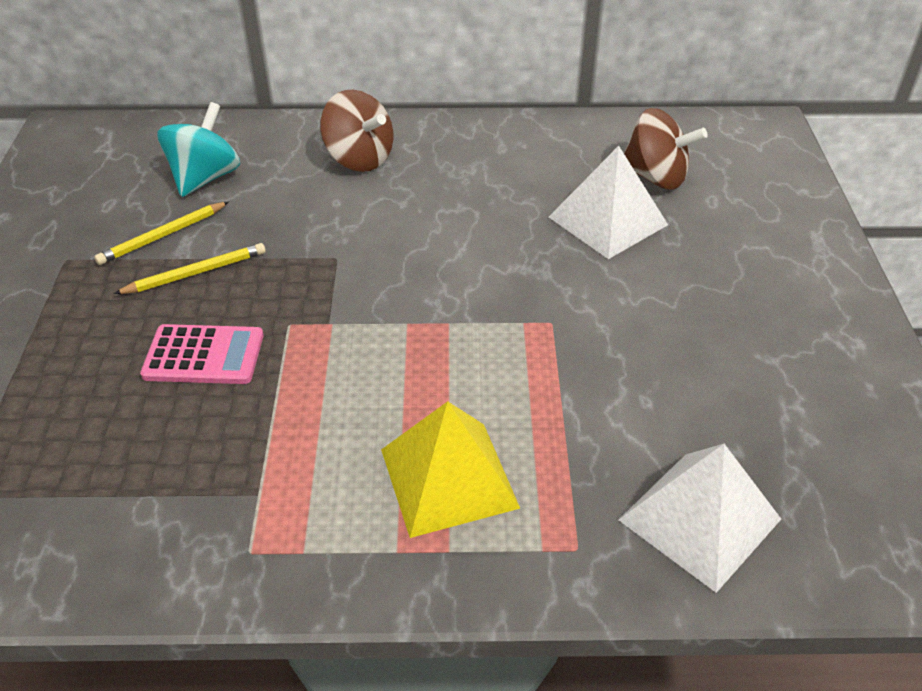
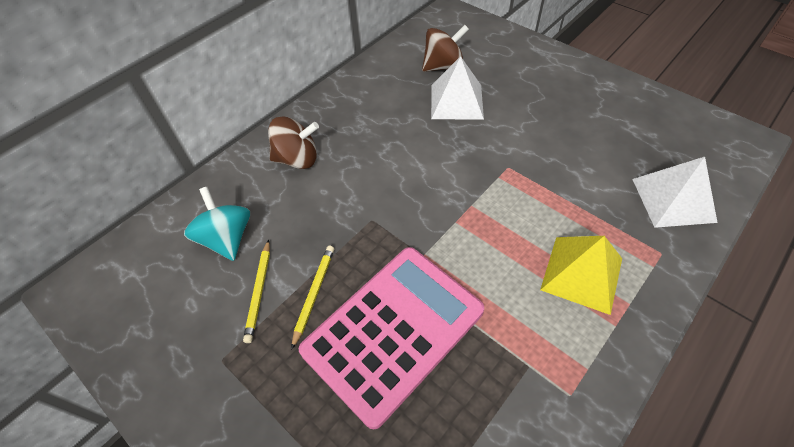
camera: 45 degrees left, 10 degrees up
pink calculator [140,324,264,384] -> pink calculator [299,247,484,429], size x2.07

